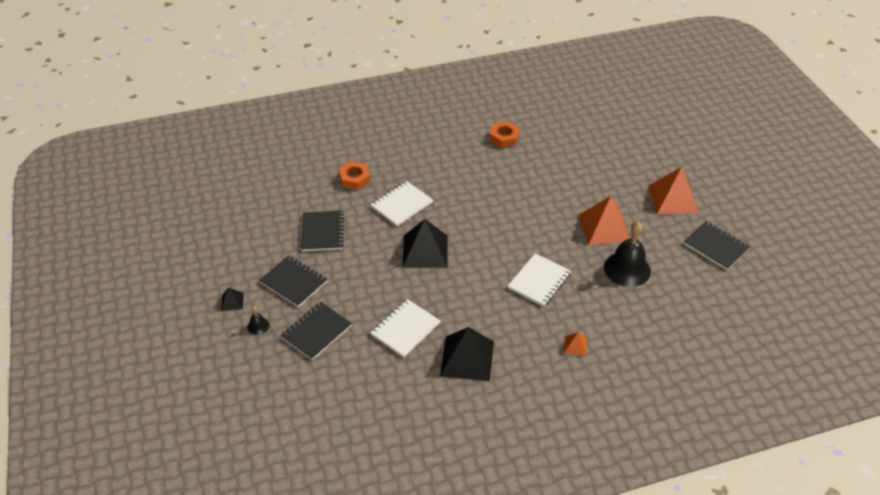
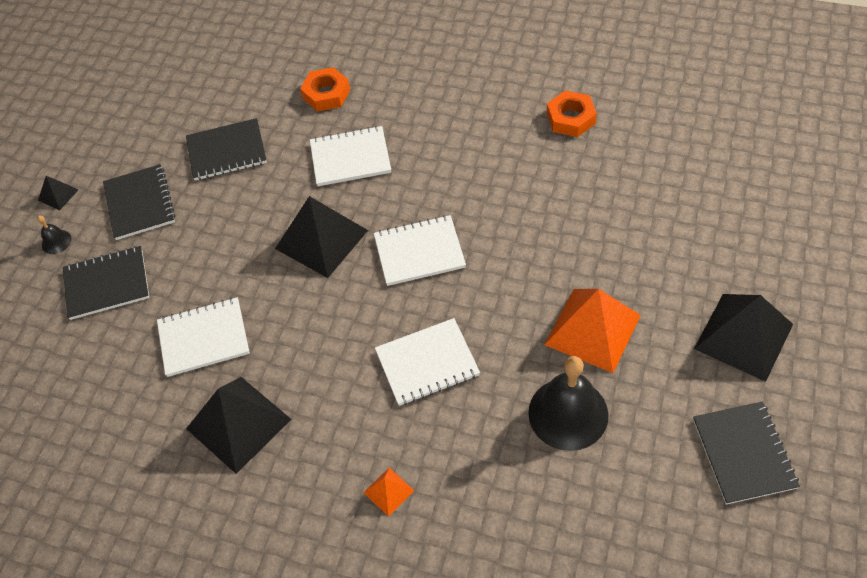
camera: 40 degrees right, 10 degrees up
black notebook [301,211,344,251] -> black notebook turned 45 degrees clockwise [186,118,267,180]
orange pyramid [649,167,699,215] -> black pyramid [694,294,793,382]
none -> white notebook [374,215,466,286]

